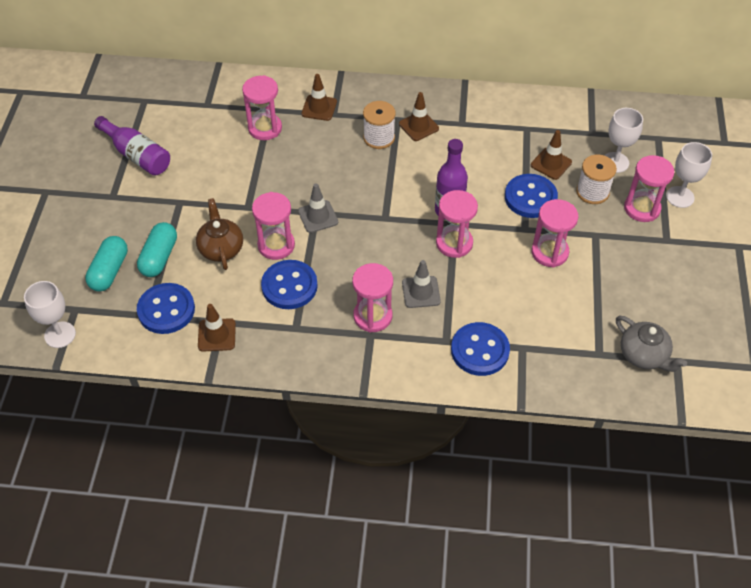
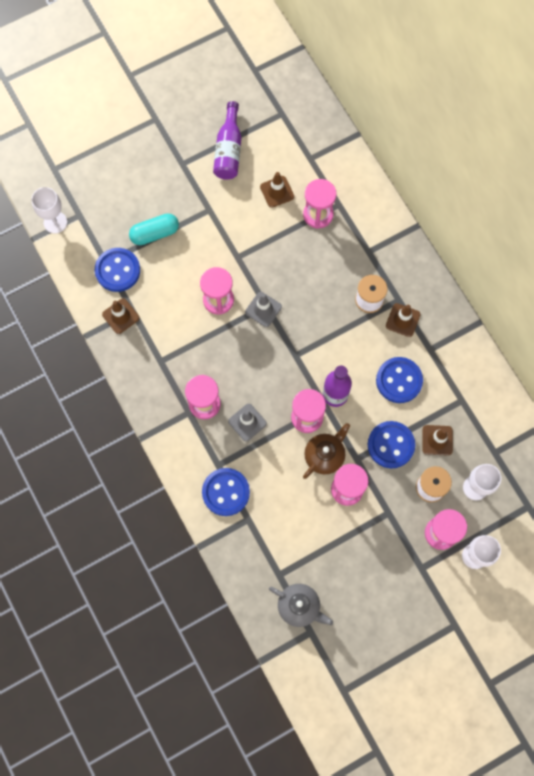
camera: 55 degrees right, 20 degrees up
turquoise capsule [85,236,128,292] -> none
brown teapot [196,198,243,270] -> brown teapot moved to [303,423,350,479]
blue button [261,260,318,309] -> blue button moved to [376,357,423,403]
brown traffic cone [301,74,337,121] -> brown traffic cone moved to [260,172,294,208]
grey teapot [616,316,687,372] -> grey teapot turned 75 degrees counterclockwise [269,584,333,627]

